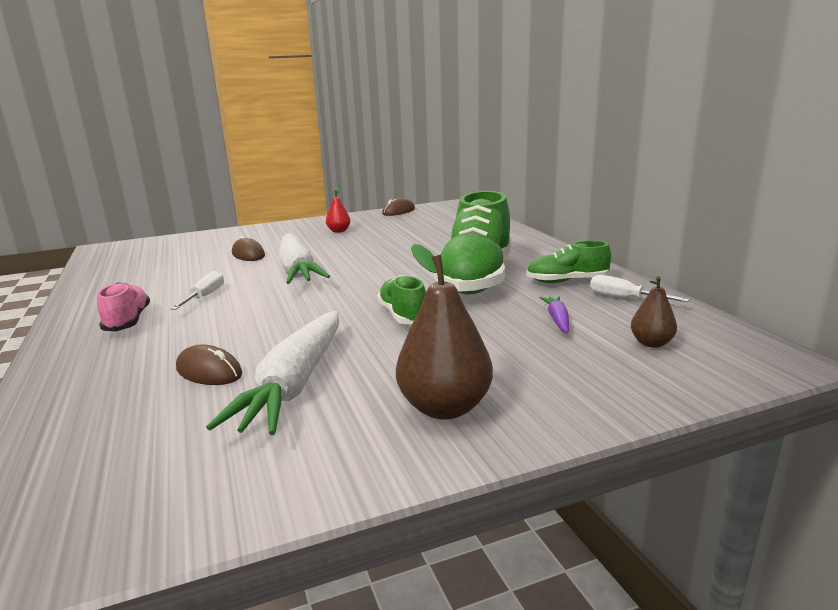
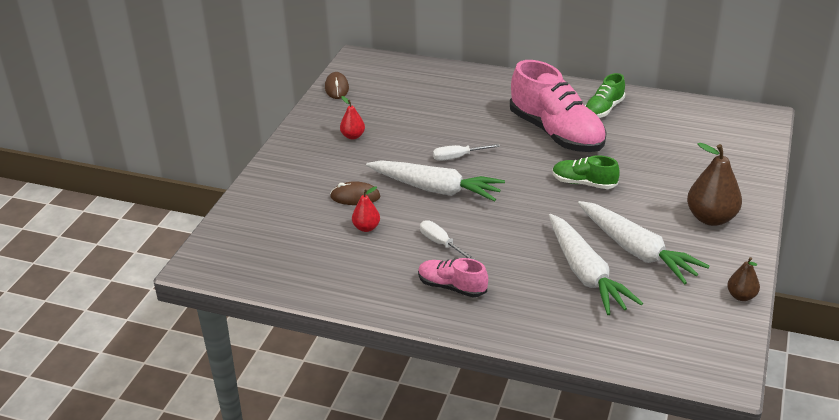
camera: 50 degrees left, 15 degrees up
brown mouse [176,345,242,385] -> white carrot [549,214,643,315]
green shoe [434,191,511,295] -> pink shoe [510,60,607,152]
purple carrot [540,296,569,333] -> none
white screwdriver [590,275,690,302] -> white screwdriver moved to [433,144,500,161]
brown pear [631,276,677,348] -> brown pear moved to [727,257,760,301]
none -> red pear [352,186,380,232]

